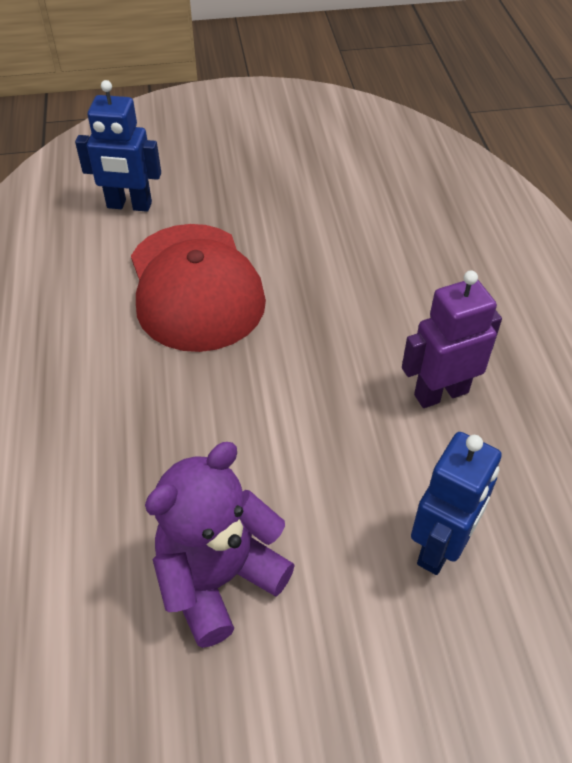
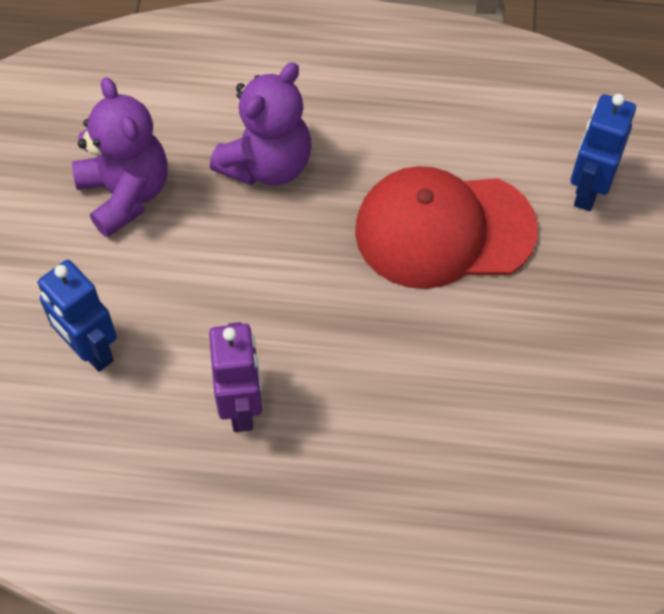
camera: 105 degrees right, 10 degrees up
none -> purple teddy bear [210,62,311,186]

